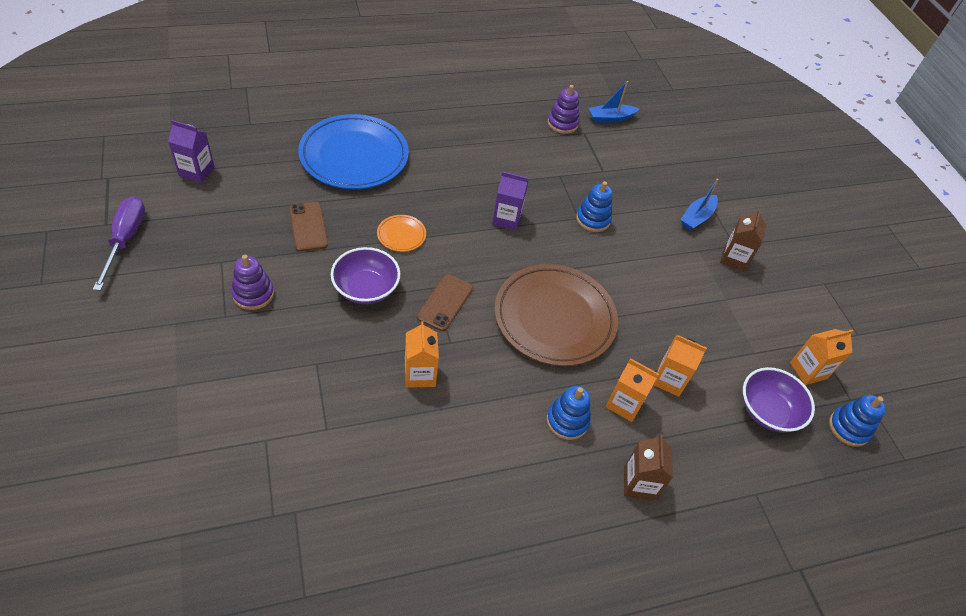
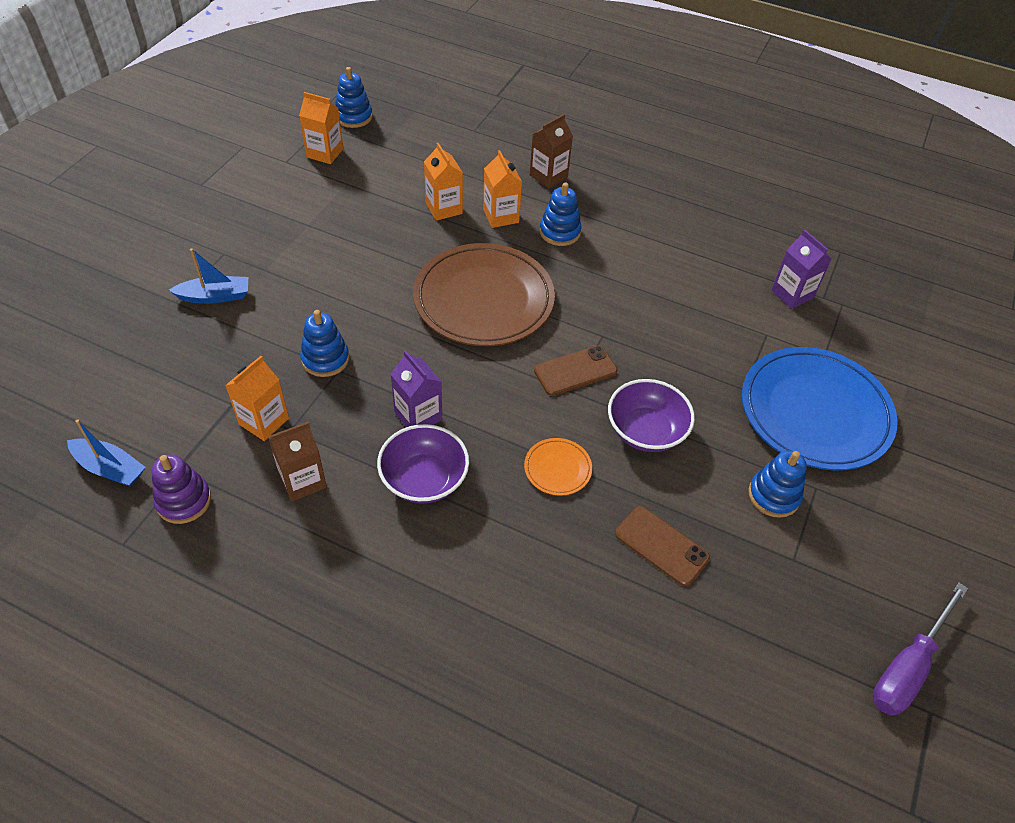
camera: 135 degrees left, 0 degrees up
purple carton [168,120,215,183] -> purple carton moved to [771,230,832,309]
purple stacking toy [231,255,274,310] -> blue stacking toy [748,451,807,518]
brown phone [289,202,328,252] -> brown phone turned 75 degrees counterclockwise [615,506,710,586]
blue plate [298,114,409,189] -> blue plate moved to [742,347,897,471]
orange carton [405,321,439,388] -> orange carton moved to [225,356,289,441]
brown carton [720,209,766,272] -> brown carton moved to [268,422,327,502]
purple bowl [743,367,815,432] -> purple bowl moved to [377,424,469,504]

